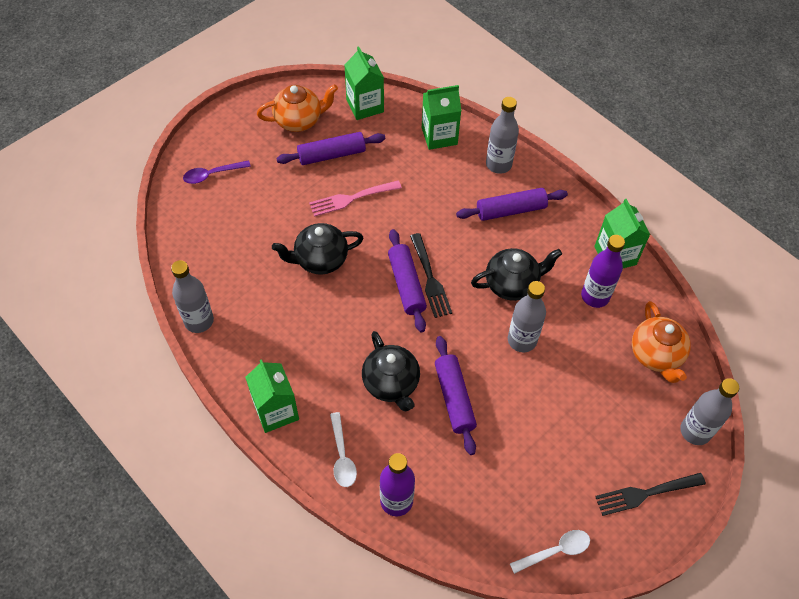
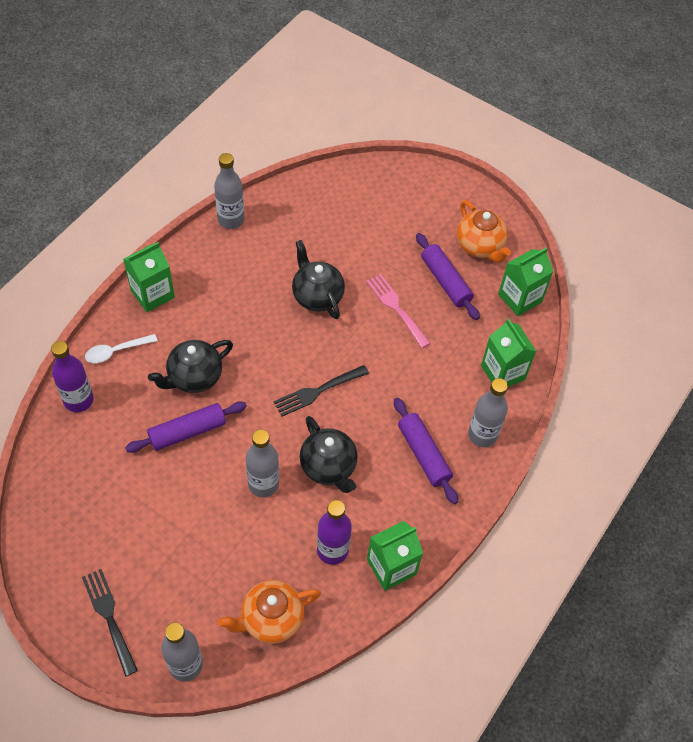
camera: 75 degrees right, 0 degrees up
purple spoon [183,160,251,184] -> none
purple rolling pin [388,229,427,332] -> none
white spoon [510,530,590,574] -> none

